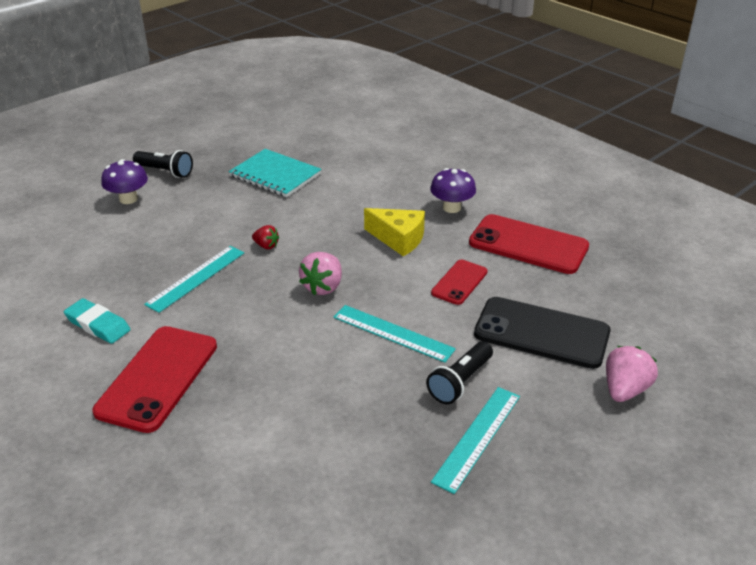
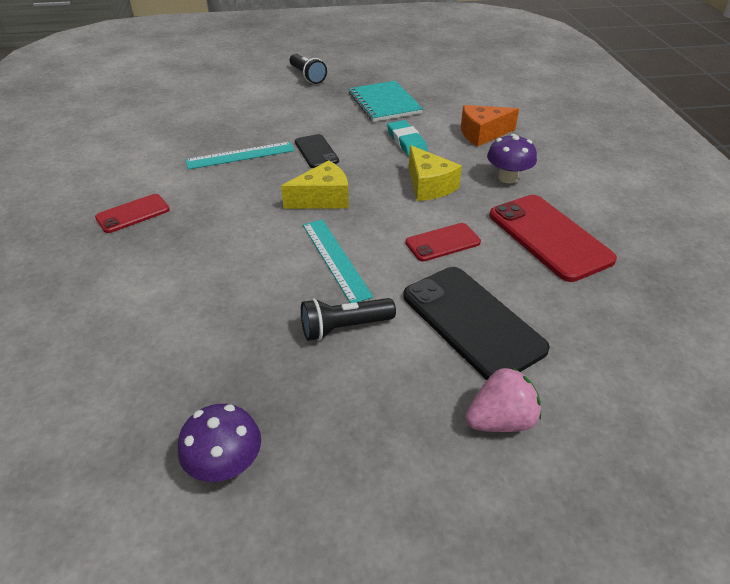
camera: 35 degrees right, 5 degrees up
turquoise eraser [64,298,131,344] -> turquoise eraser moved to [387,120,428,156]
red phone [92,326,217,433] -> red phone [95,194,170,233], size x0.56
purple mushroom [101,159,148,204] -> purple mushroom moved to [178,404,261,482]
red strawberry [252,225,279,249] -> black phone [295,134,339,168]
pink strawberry [299,252,342,295] -> yellow cheese [281,160,349,209]
turquoise ruler [431,387,520,494] -> none
none -> orange cheese [461,105,519,147]

